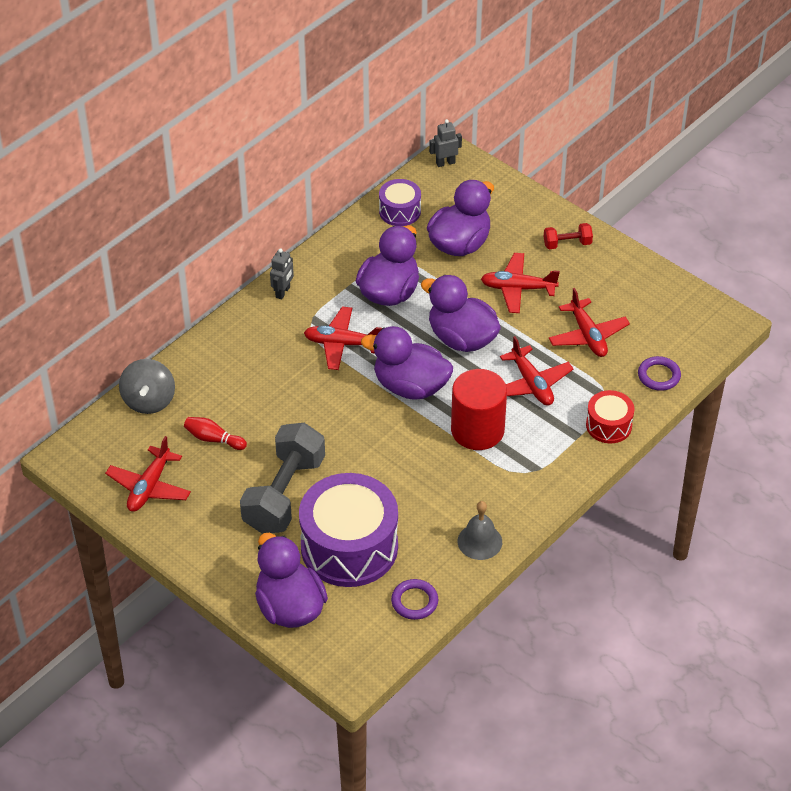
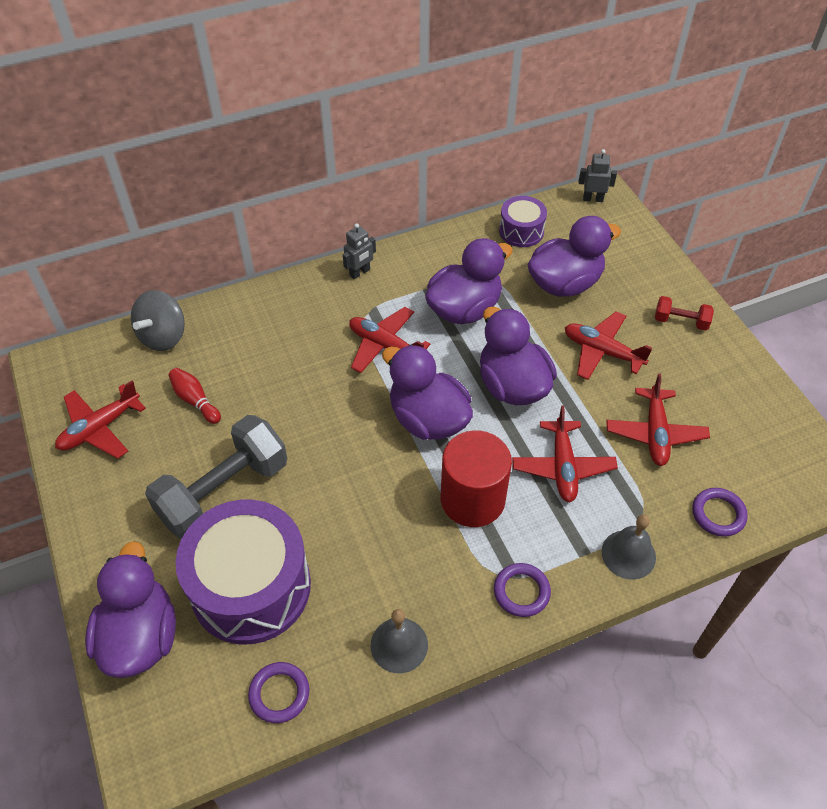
camera: 25 degrees right, 5 degrees up
red drum [586,390,634,443] -> grey bell [602,515,656,580]
none -> purple ring [494,563,551,617]

